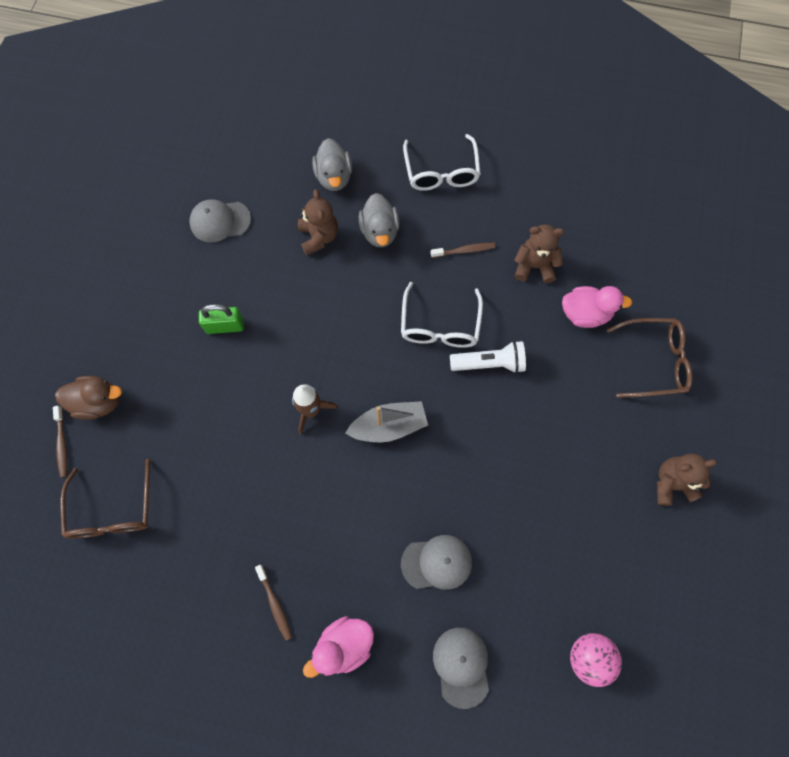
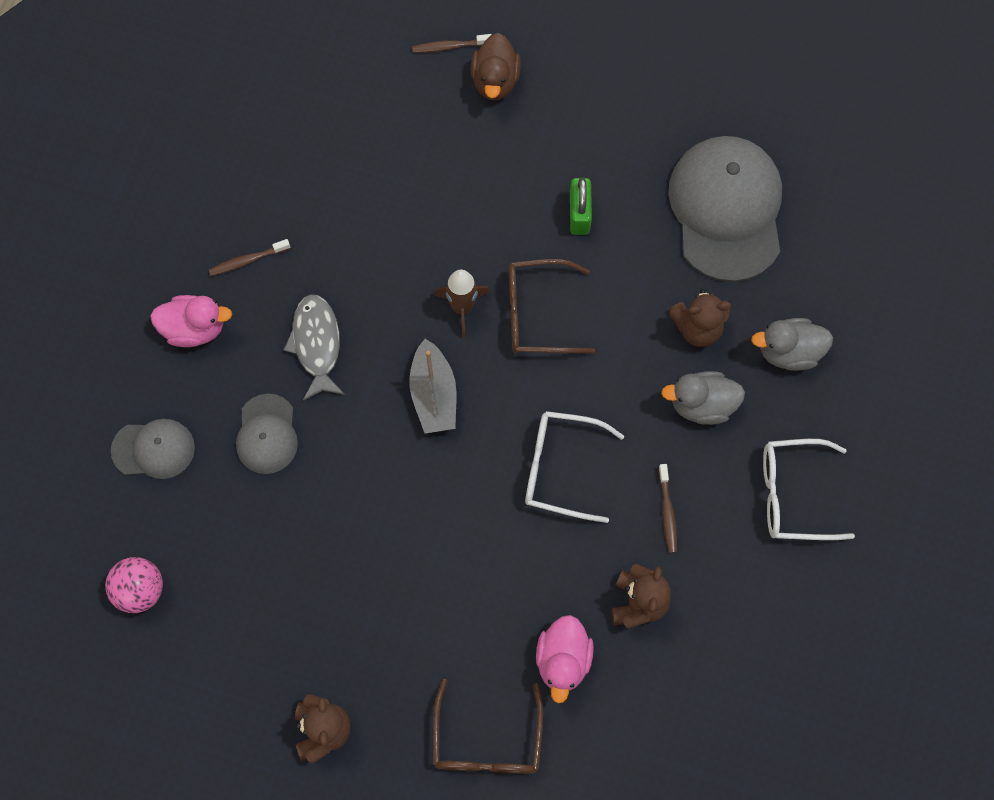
camera: 95 degrees right, 0 degrees up
brown glasses [60,459,150,538] -> brown glasses moved to [509,259,595,353]
grey cap [189,199,251,242] -> grey cap [668,136,782,282], size x1.95
pink duck [303,616,374,678] -> pink duck turned 120 degrees clockwise [150,295,232,347]
white flashlight [450,341,526,373] -> none
none -> grey fish [284,294,345,401]

